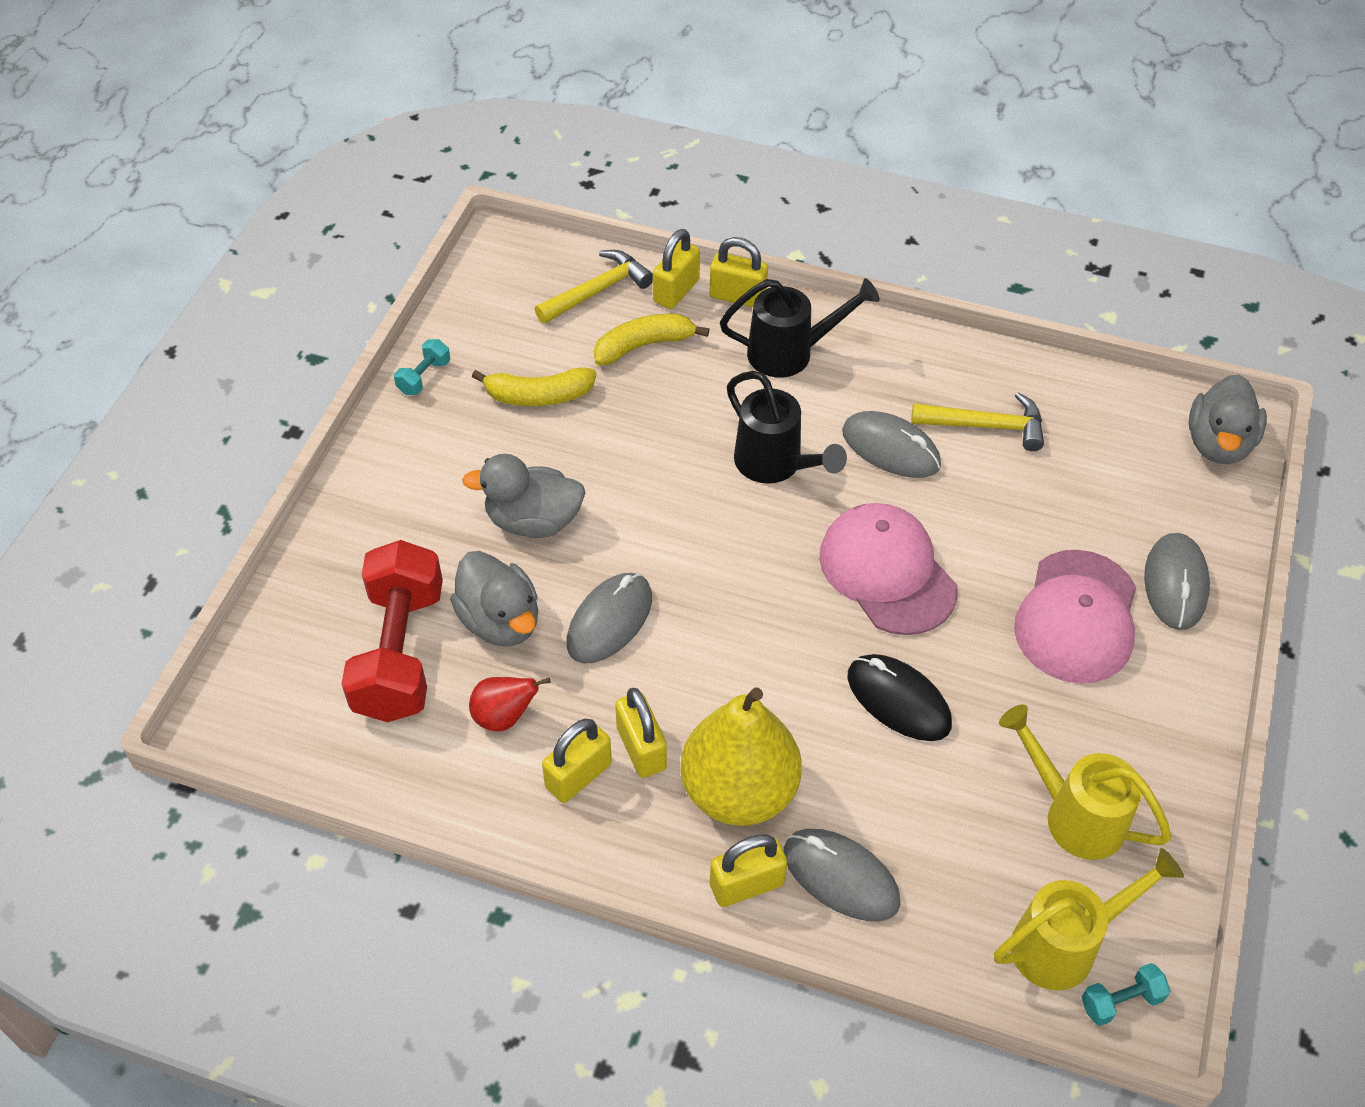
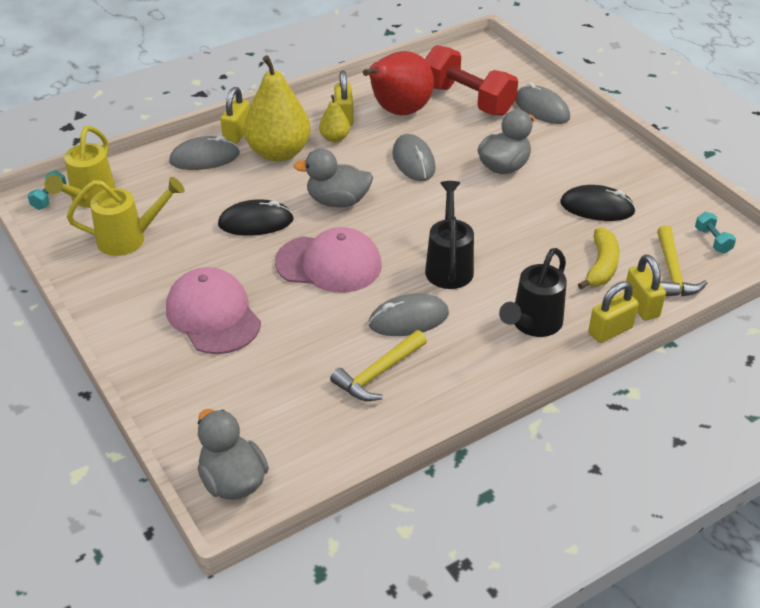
camera: 130 degrees right, 10 degrees down
turquoise dumbbell [394,339,450,395] -> turquoise dumbbell moved to [695,212,736,253]
grey duck [450,551,538,646] -> grey duck moved to [293,149,373,207]
red pear [469,677,551,731] -> red pear [363,51,434,115], size x2.10
yellow banana [472,367,596,406] -> black mouse [560,185,636,221]
yellow padlock [615,688,667,778] -> yellow pear [319,95,350,142]
black watering can [727,371,847,483] -> black watering can turned 90 degrees clockwise [425,181,474,289]
grey mouse [1144,533,1210,630] -> grey mouse moved to [515,82,570,124]

